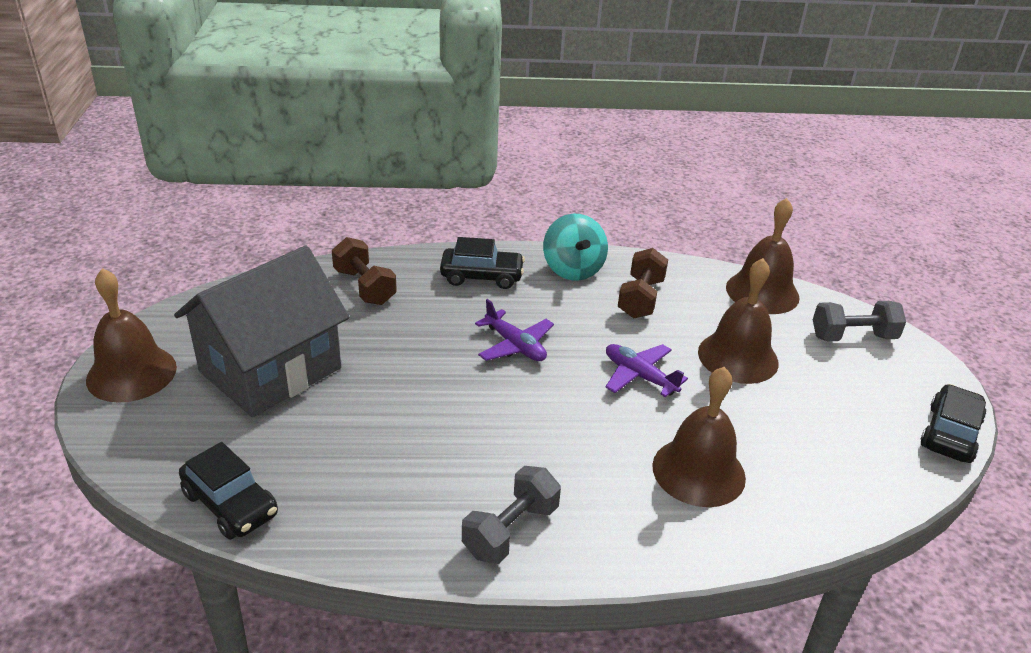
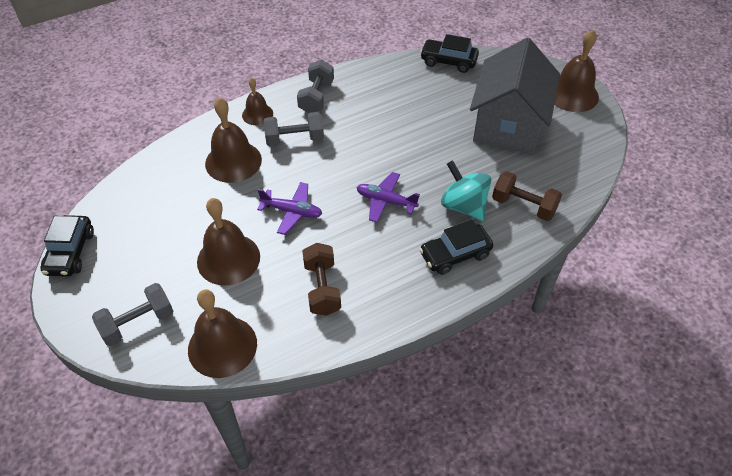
camera: 155 degrees right, 15 degrees up
turquoise spinning top [543,214,608,281] -> turquoise spinning top moved to [441,160,491,221]
none -> brown bell [242,78,273,125]
none -> grey dumbbell [263,112,324,147]

